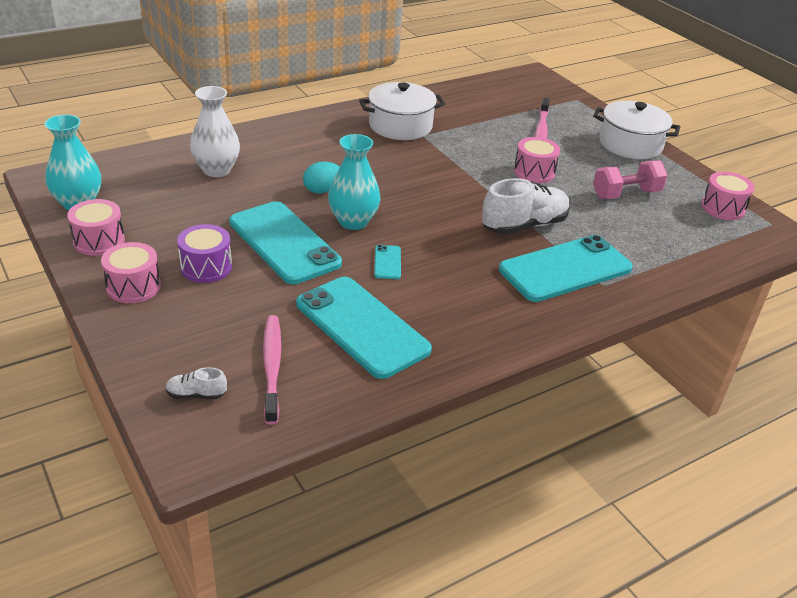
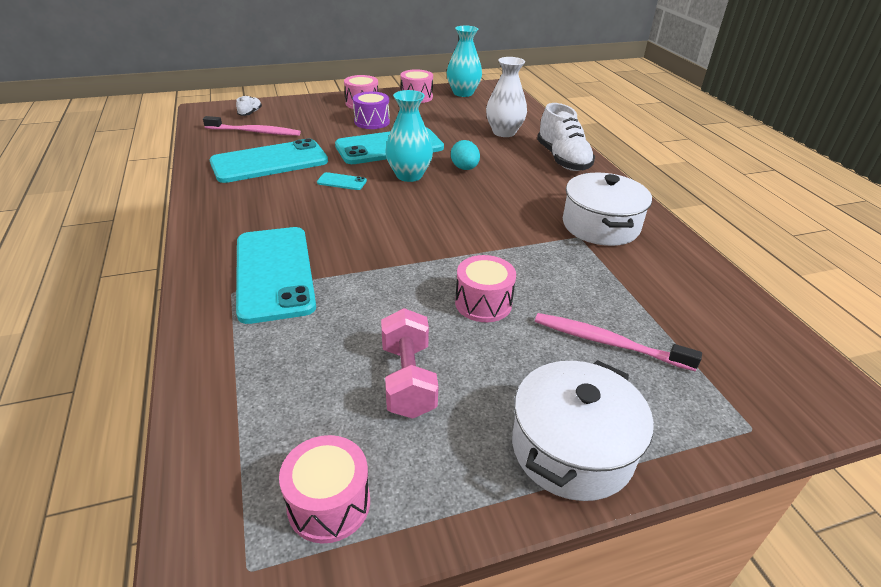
camera: 105 degrees right, 0 degrees up
white shoe [482,178,570,235] -> white shoe moved to [537,103,595,171]

